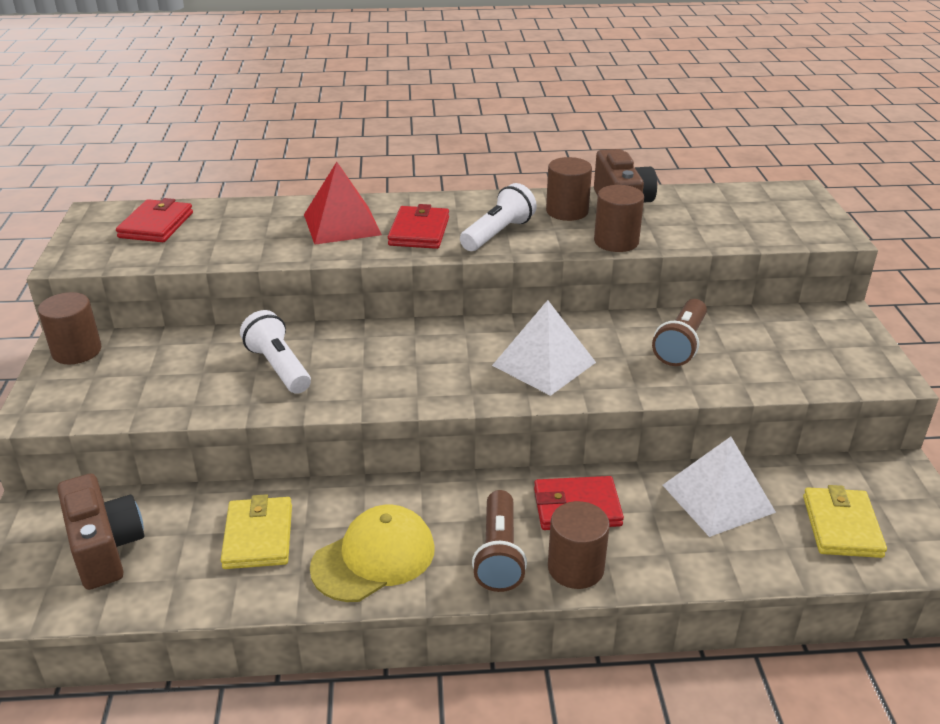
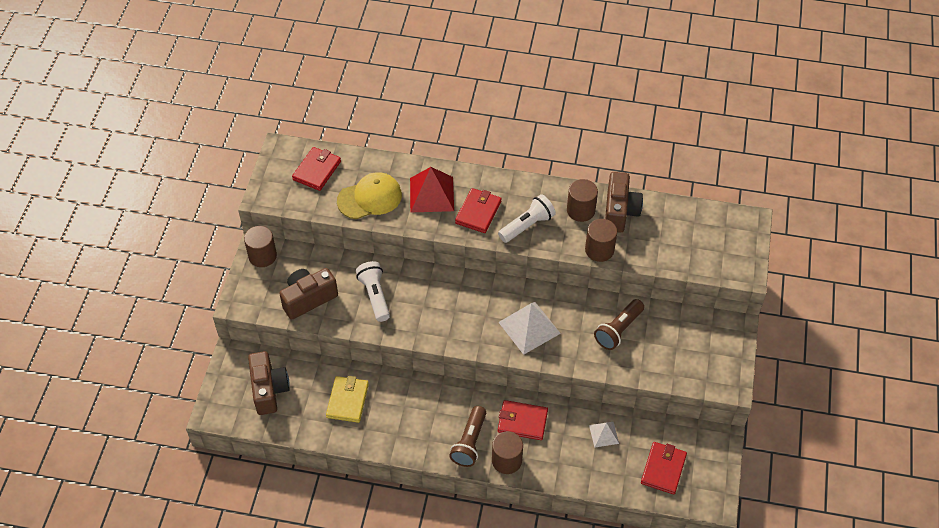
camera: 15 degrees right, 20 degrees up
yellow cap [310,505,435,602] -> yellow cap moved to [337,172,402,219]
white pyramid [663,437,776,537] -> white pyramid [589,422,619,448], size x0.55
yellow wallet [803,485,887,558] -> red wallet [641,442,687,494]
none -> brown camera [279,268,338,320]

